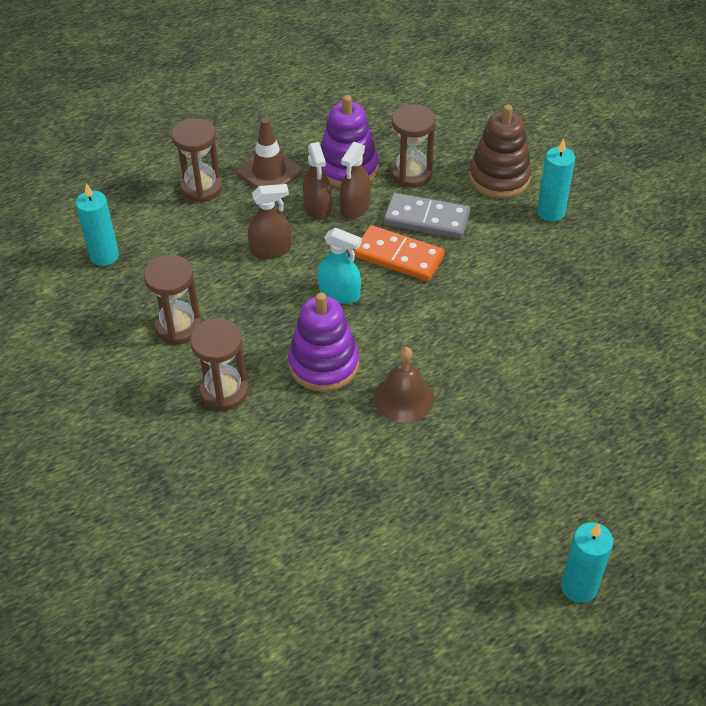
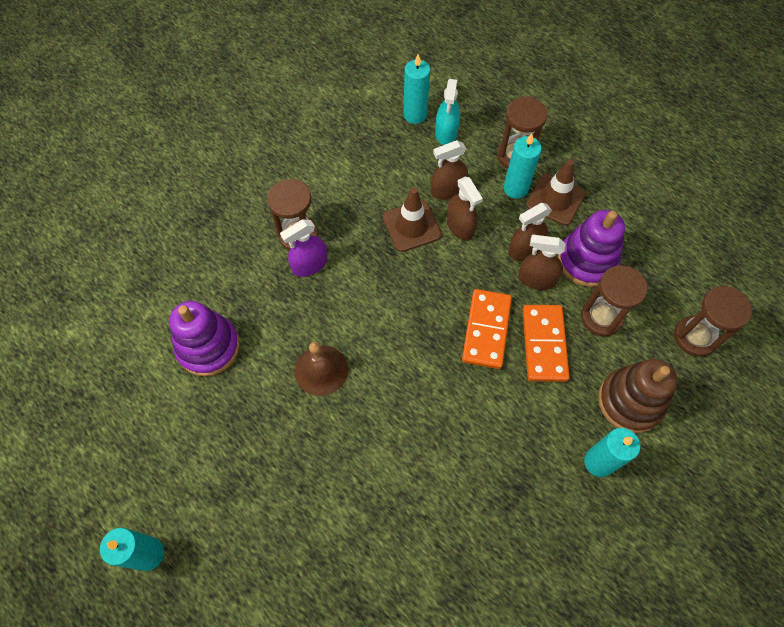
camera: 75 degrees right, 15 degrees up
brown hourglass [143,255,202,345] -> brown hourglass moved to [674,286,752,357]
purple stacking toy [288,293,359,392] -> purple stacking toy moved to [169,301,240,377]
turquoise spray bottle [318,228,362,304] -> turquoise spray bottle moved to [435,79,460,145]
grey domino [384,193,470,239] -> orange domino [522,305,570,382]
none -> purple spray bottle [280,219,327,277]
none -> brown traffic cone [382,187,442,252]
none -> brown spray bottle [431,140,468,200]
none -> turquoise candle [504,133,542,199]

